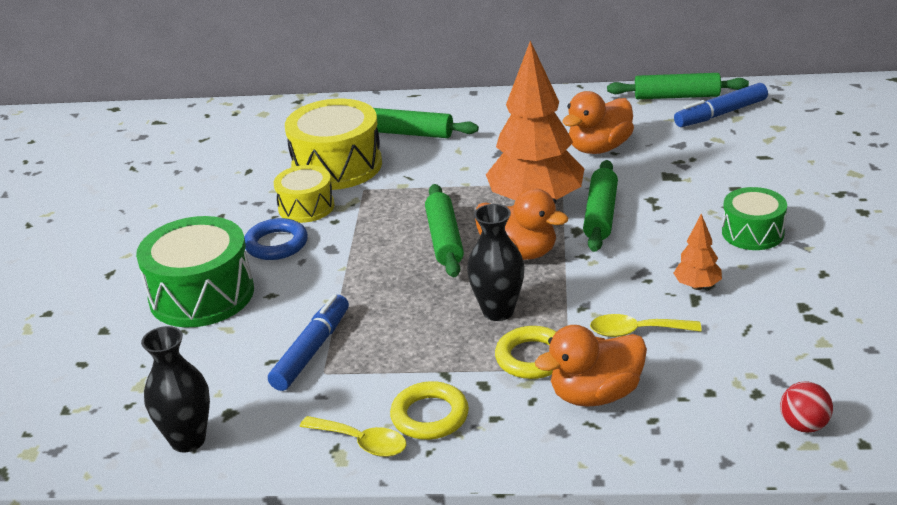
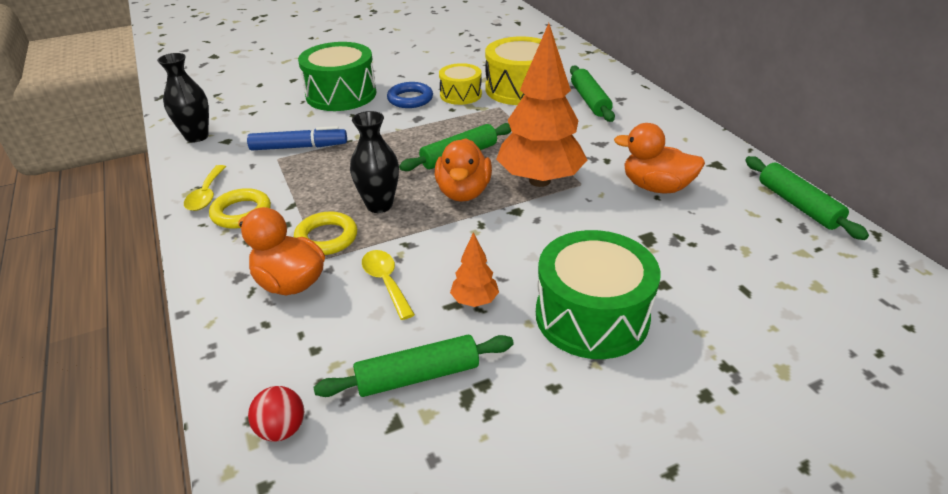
camera: 60 degrees right, 5 degrees up
green rolling pin [583,160,618,252] -> green rolling pin moved to [314,335,514,397]
blue marker [674,83,768,127] -> none
green drum [722,187,787,250] -> green drum [536,230,660,359], size x1.69

